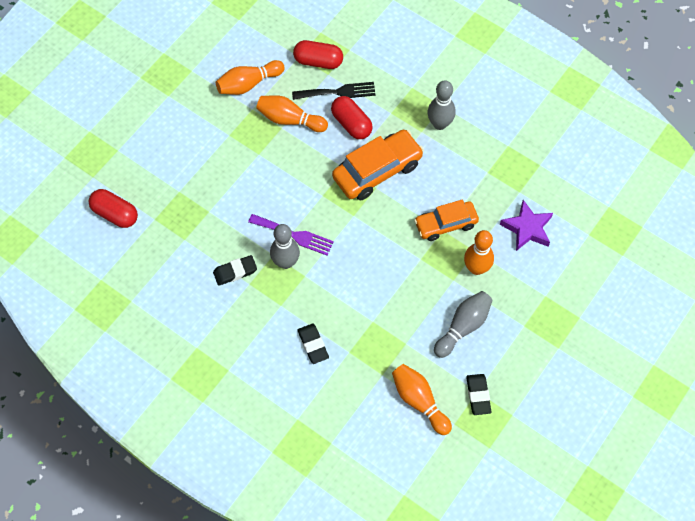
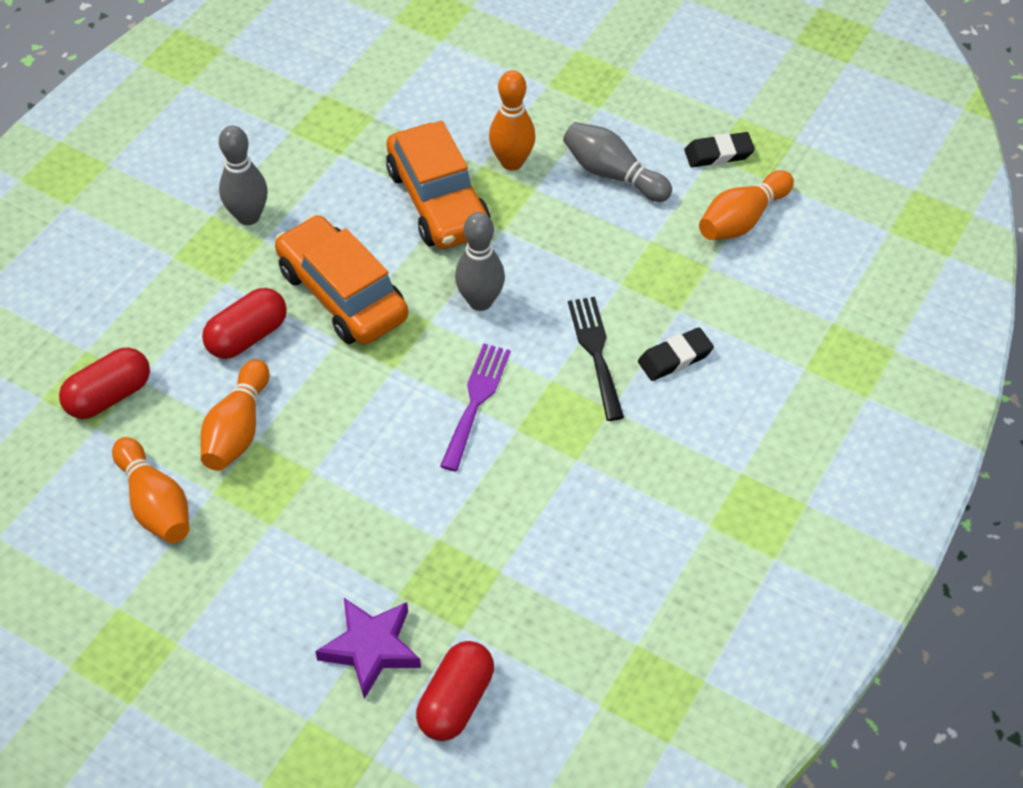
camera: 95 degrees left, 10 degrees down
black eraser [213,255,257,286] -> none
grey bowling pin [270,224,300,269] -> grey bowling pin moved to [455,212,505,311]
black fork [292,82,376,100] -> black fork moved to [568,297,624,421]
red capsule [293,40,343,69] -> red capsule turned 45 degrees clockwise [59,348,150,419]
orange car [414,199,479,241] -> orange car [386,121,491,249], size x1.51
purple star [500,200,553,251] -> purple star moved to [315,598,421,699]

